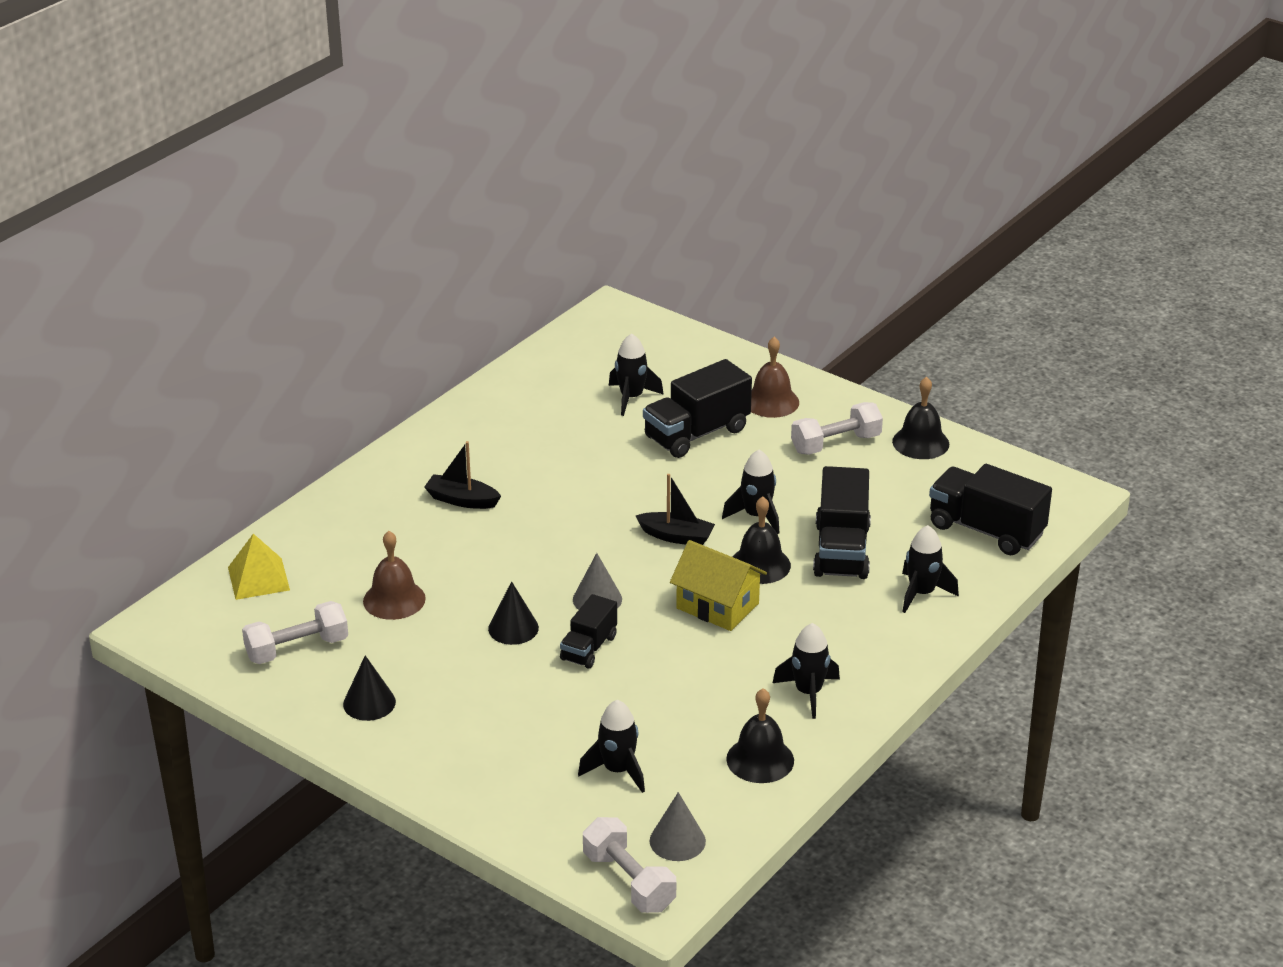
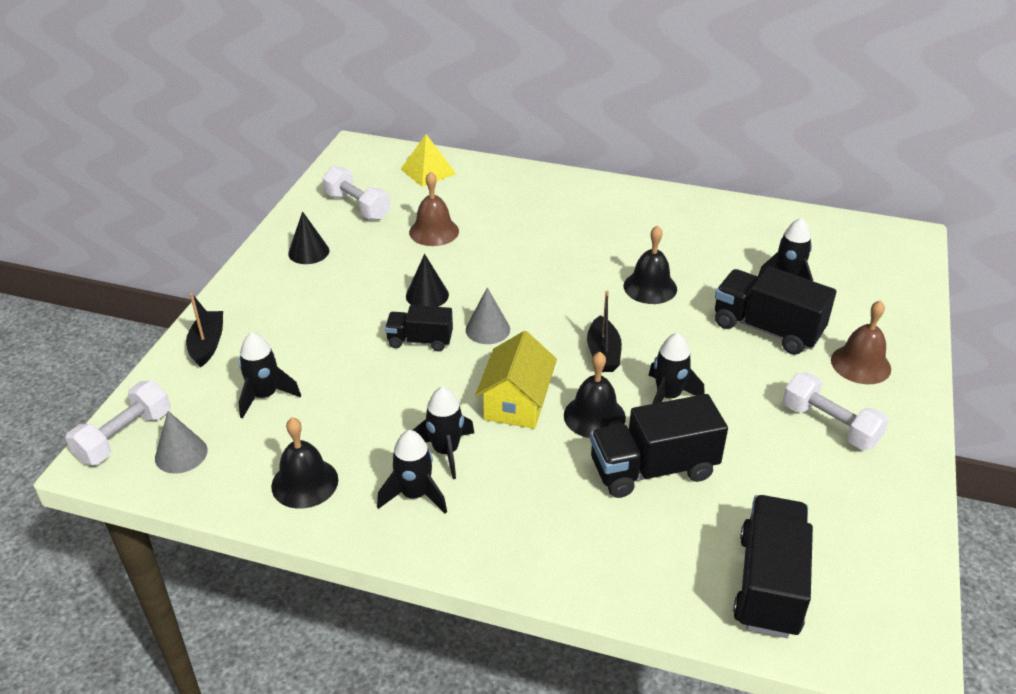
camera: 70 degrees right, 5 degrees up
black boat [424,441,501,509] -> black boat moved to [186,293,223,368]
black bell [892,377,949,459] -> black bell moved to [624,225,677,304]
black rocket [902,525,959,613] -> black rocket moved to [413,387,474,479]

